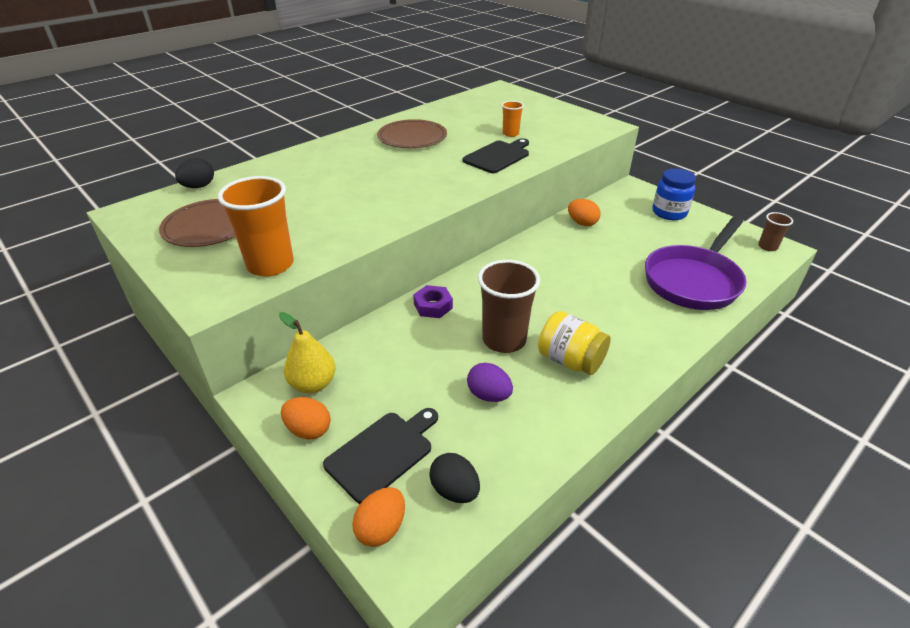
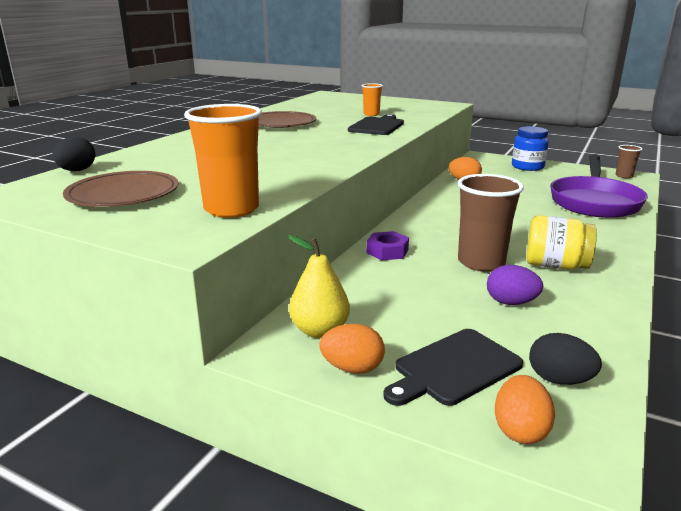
camera: 20 degrees left, 15 degrees down
black cutting board [323,408,438,504] -> black cutting board turned 150 degrees counterclockwise [383,329,523,406]

